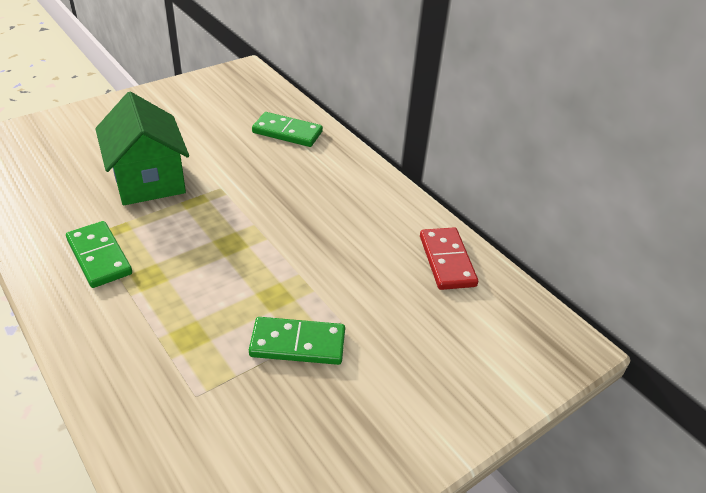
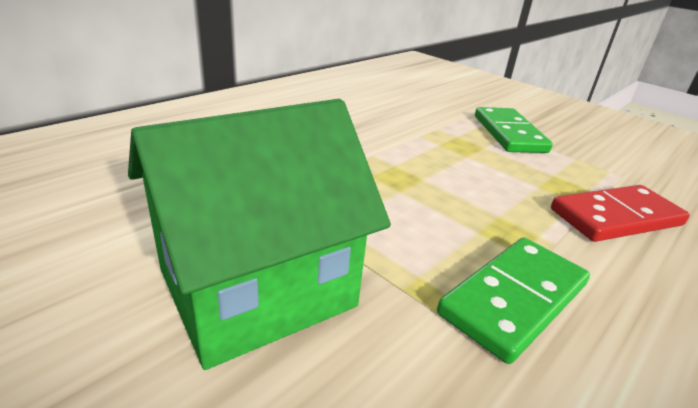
camera: 100 degrees left, 10 degrees down
green domino [252,112,323,147] -> none
red domino [420,227,478,290] -> red domino moved to [551,185,690,242]

